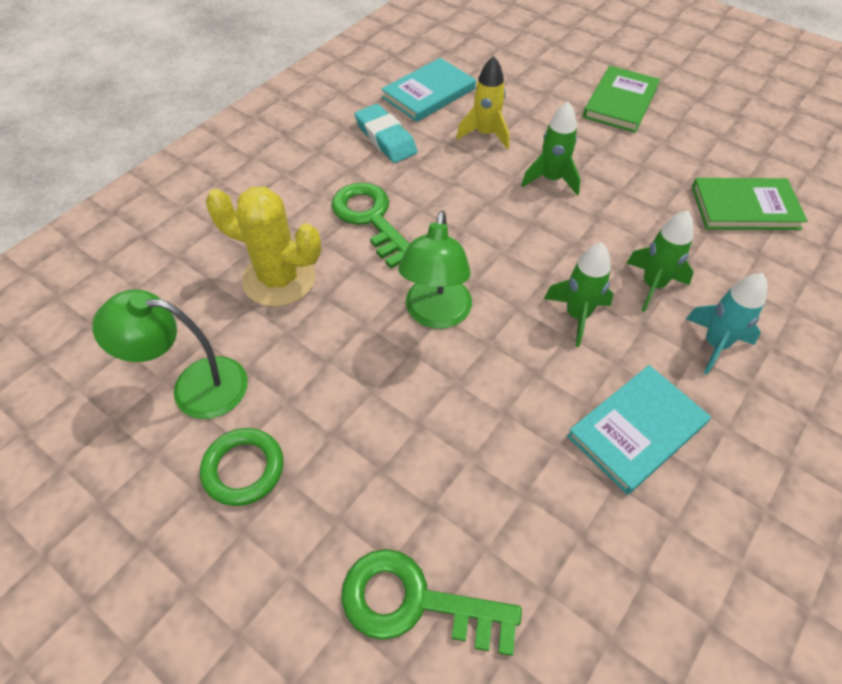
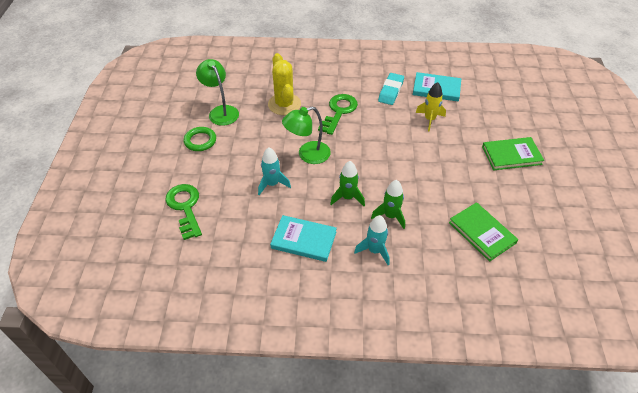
camera: 55 degrees right, 5 degrees down
green rocket [521,101,581,195] -> none
none -> turquoise rocket [258,147,291,195]

